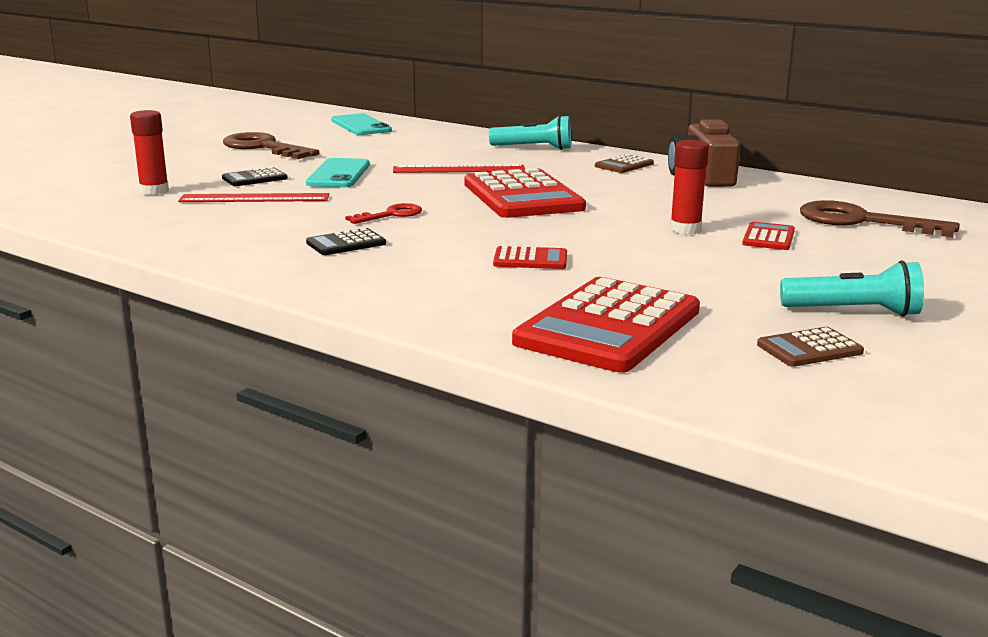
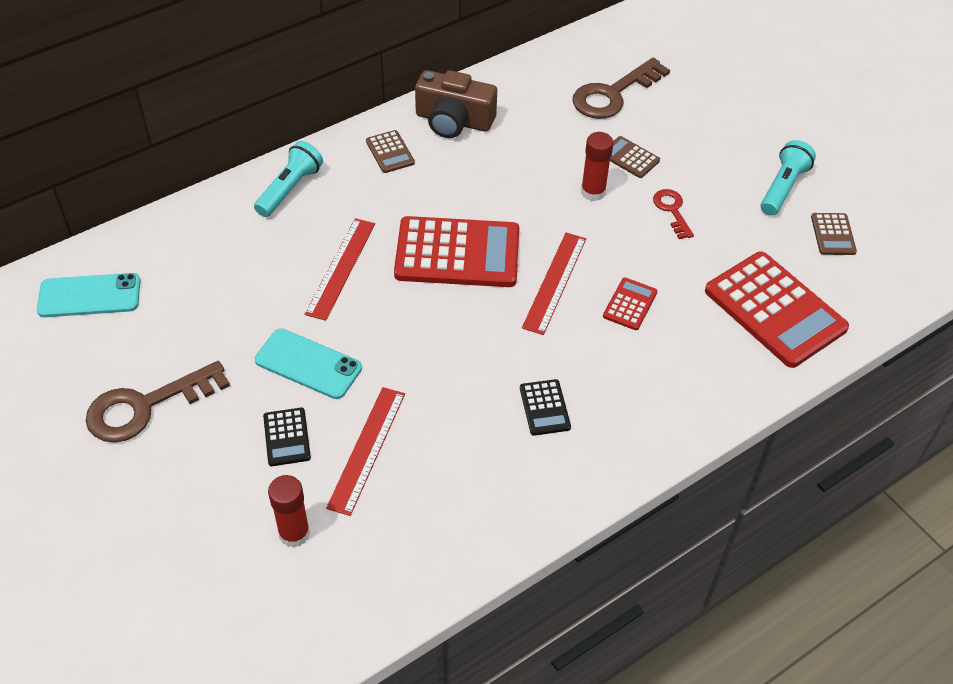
camera: 70 degrees left, 30 degrees up
red key [345,203,422,224] -> red key moved to [653,189,694,239]
red calculator [742,222,795,250] -> brown calculator [610,136,660,178]
none -> red ruler [522,233,586,335]

